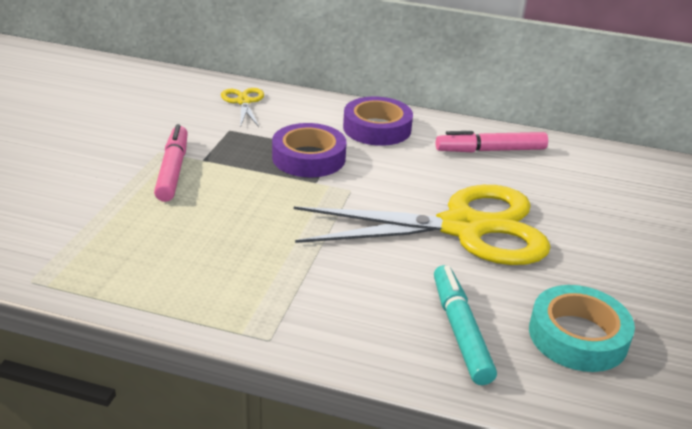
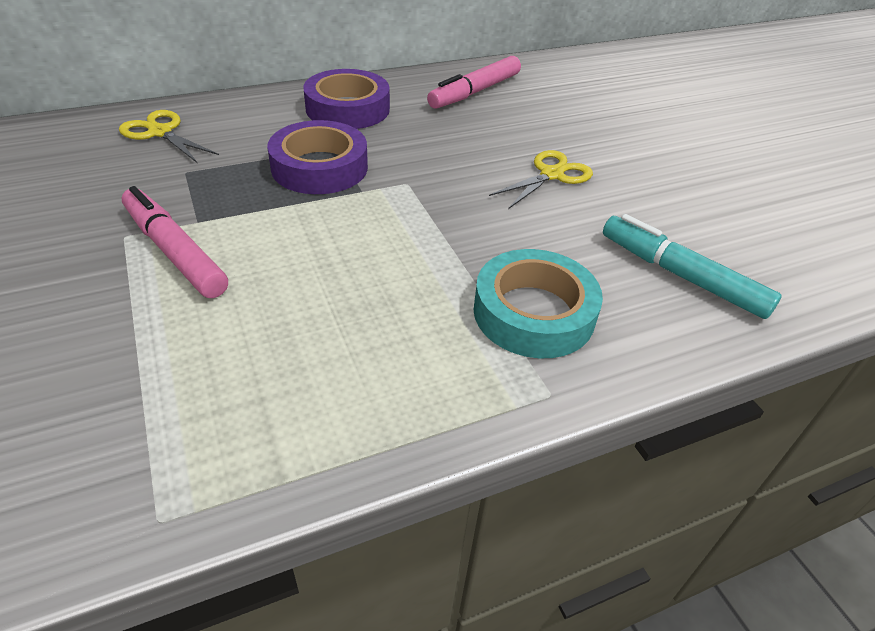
camera: 40 degrees left, 10 degrees up
yellow scissors [294,185,551,265] -> yellow scissors [489,150,593,209], size x0.42
turquoise tape [529,285,635,372] -> turquoise tape moved to [474,249,603,358]

